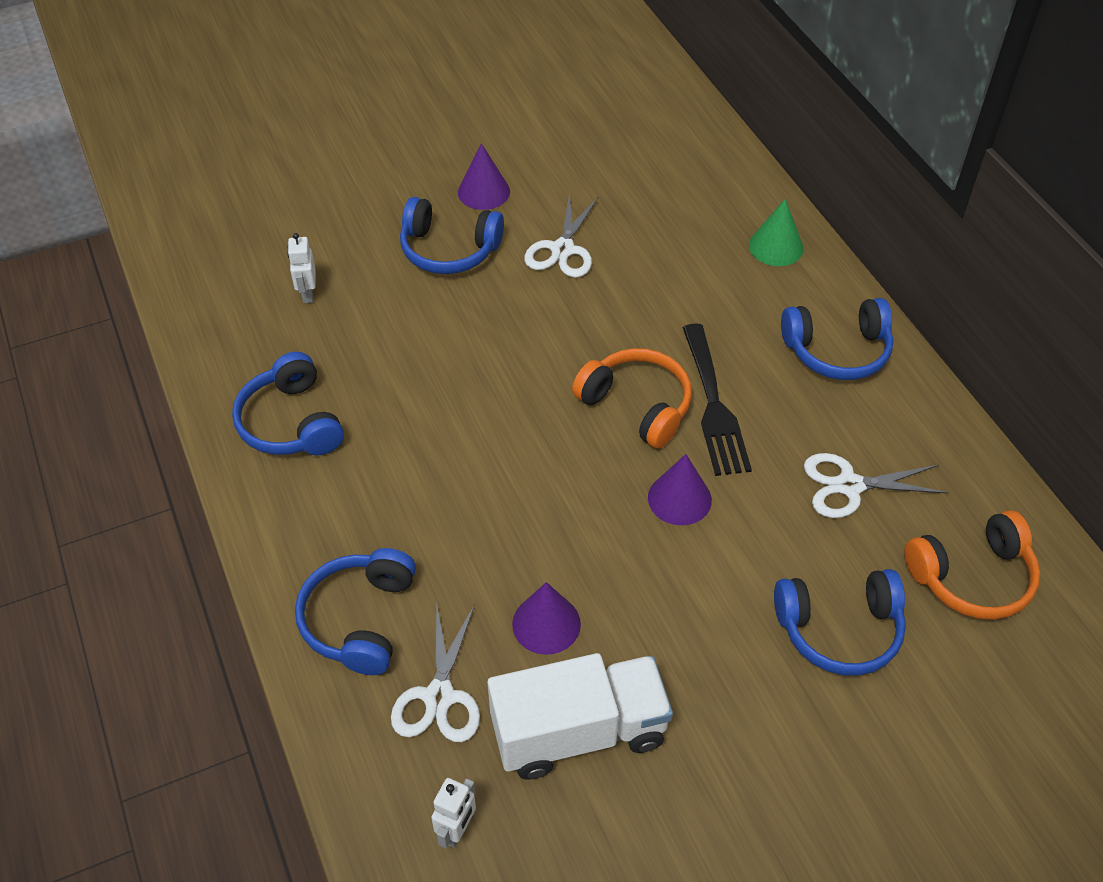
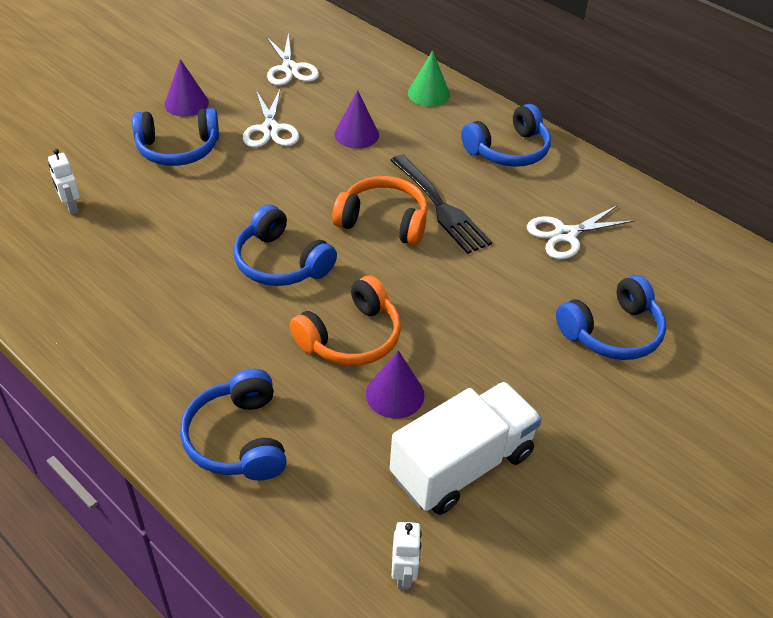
camera: 25 degrees left, 5 degrees down
blue headphones [232,352,344,456] -> blue headphones moved to [234,204,337,286]
white scissors [391,604,480,742] -> white scissors moved to [266,34,319,86]
purple cone [648,454,712,525] -> purple cone moved to [334,90,379,149]
orange headphones [904,510,1040,620] -> orange headphones moved to [290,275,401,366]

